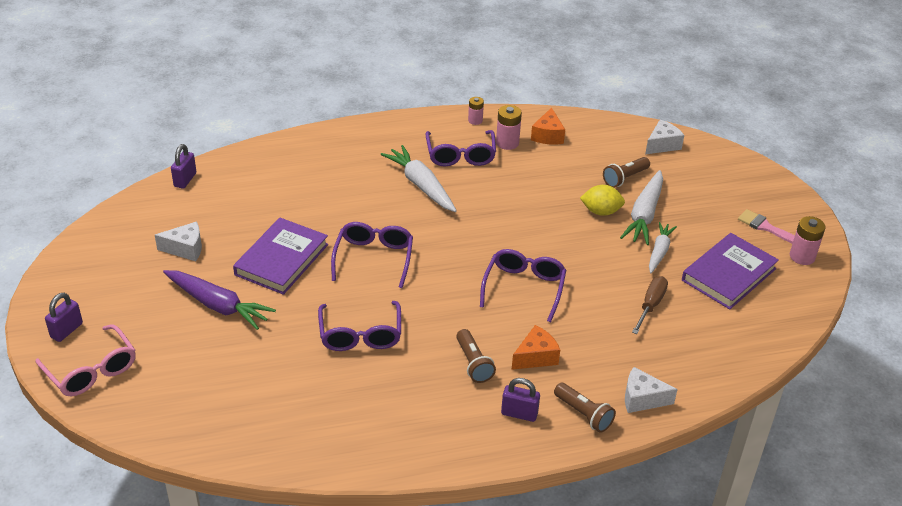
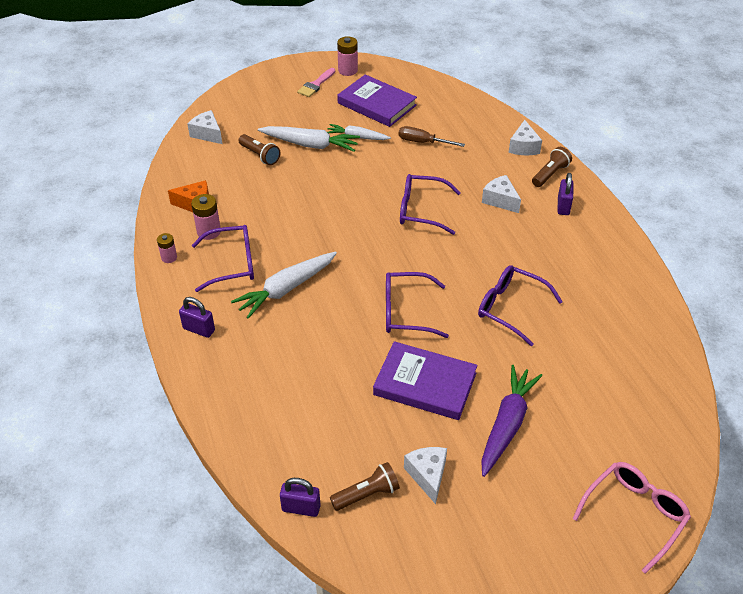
camera: 95 degrees left, 5 degrees up
purple padlock [45,293,83,342] -> purple padlock moved to [179,297,215,338]
purple glasses [318,301,401,351] -> purple glasses turned 135 degrees counterclockwise [478,265,563,346]
brown flashlight [456,329,496,383] -> brown flashlight moved to [330,462,400,511]
orange cheese [512,325,560,370] -> white cheese [482,175,521,213]
yellow lemon [580,185,625,216] -> none

